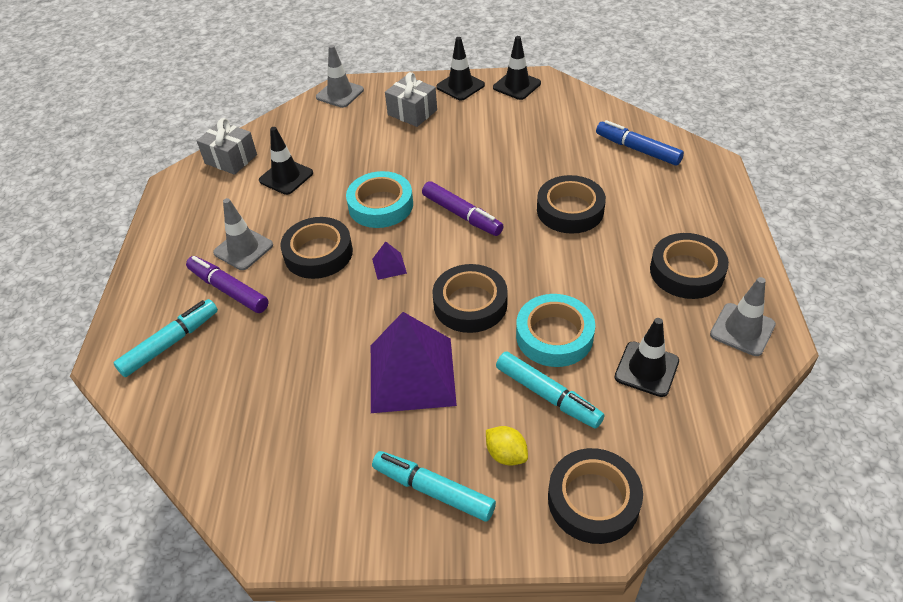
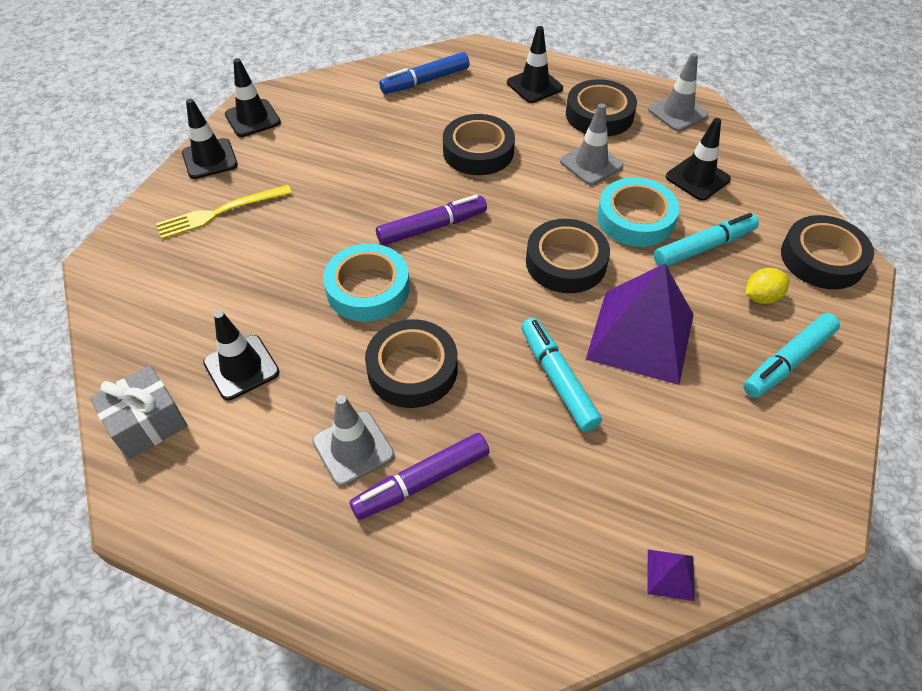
camera: 70 degrees left, 5 degrees up
turquoise marker [114,299,218,377] -> turquoise marker moved to [521,318,602,432]
grey traffic cone [316,45,364,108] -> grey traffic cone moved to [560,103,623,185]
purple pyramid [372,241,407,280] -> purple pyramid moved to [648,549,695,601]
grey gift [385,72,437,127] -> yellow fork [156,185,292,239]
none -> black traffic cone [507,26,563,103]

